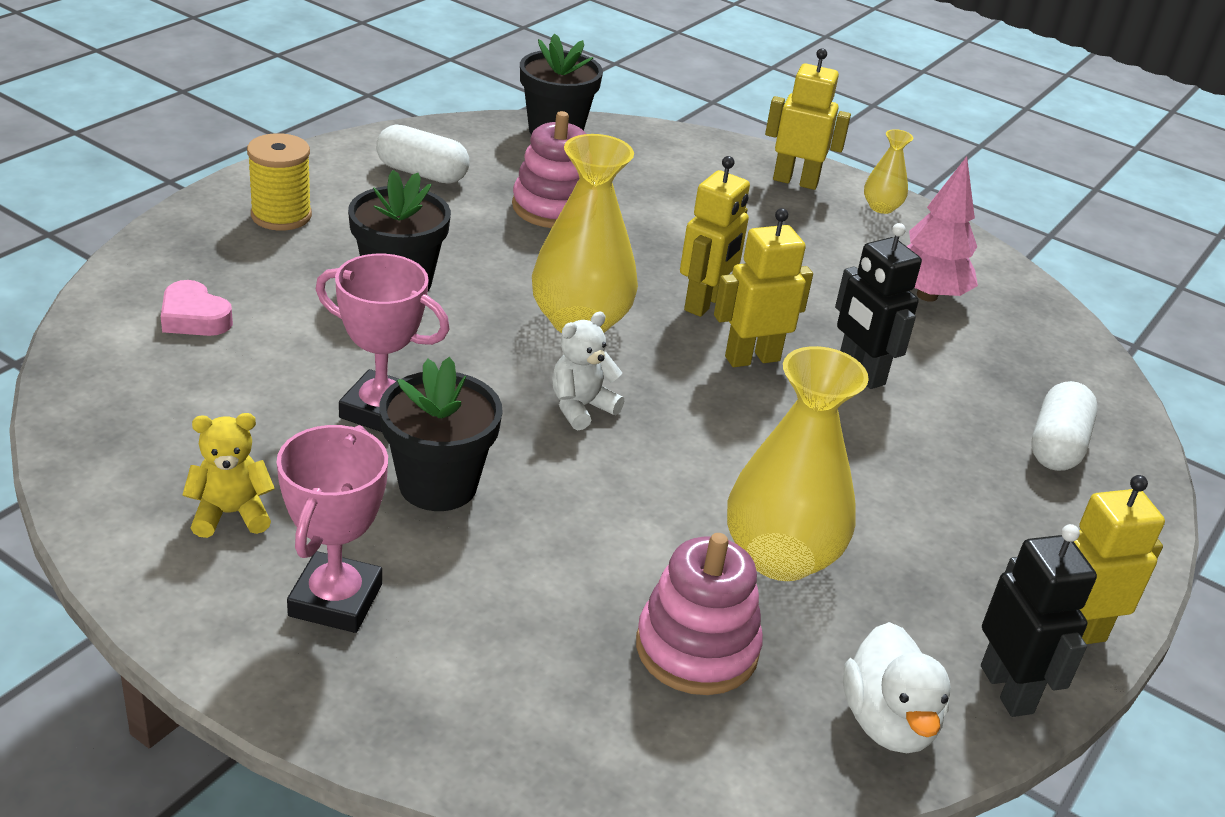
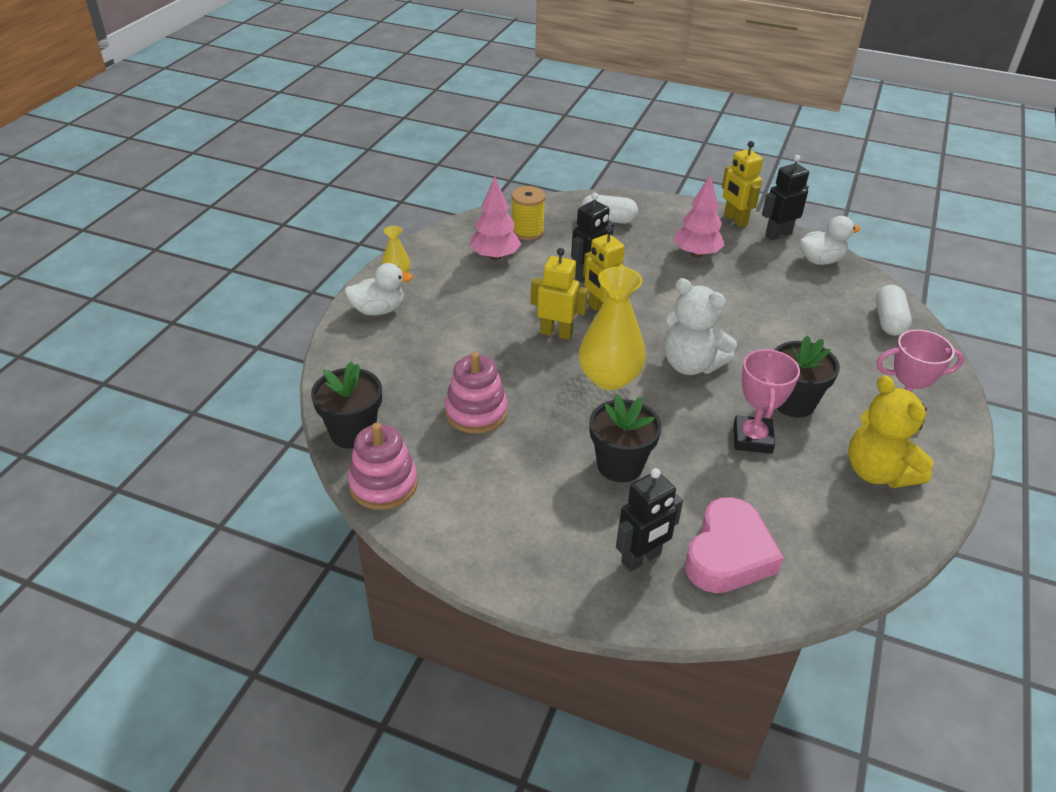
camera: 100 degrees left, 5 degrees up
pink heart [161,280,233,336] -> pink heart [685,497,784,593], size x1.83
yellow teddy bear [182,413,275,538] -> yellow teddy bear [849,375,934,488], size x1.74
yellow spool [247,133,312,231] -> yellow spool moved to [512,186,546,240]
white capsule [376,125,469,184] -> white capsule moved to [876,285,912,336]
white teddy bear [552,312,624,430] -> white teddy bear [664,278,737,375], size x1.74
pink stacking toy [636,533,763,695] -> pink stacking toy moved to [348,423,418,510]
yellow vase [727,346,869,581] -> none
yellow robot [765,48,851,190] -> white duck [344,263,413,315]
none -> black robot [616,468,683,572]
none -> pink tree [674,174,725,258]

